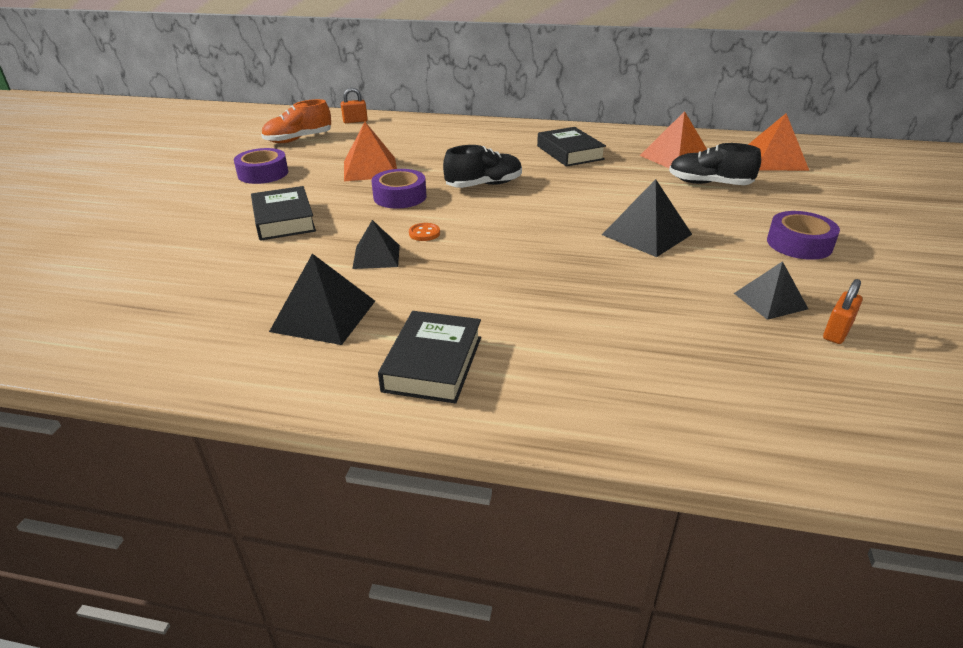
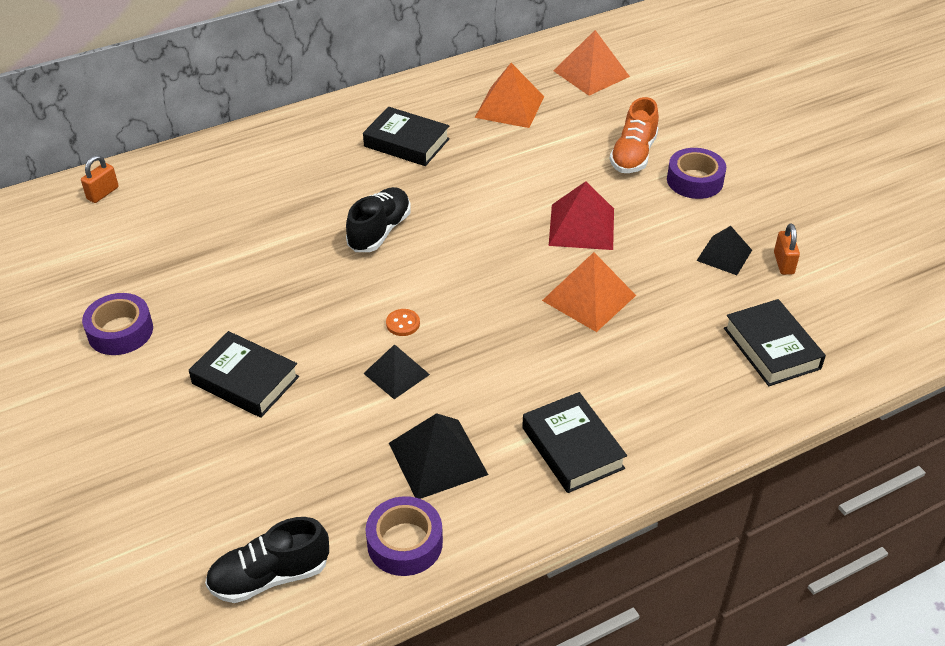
camera: 40 degrees left, 10 degrees up
orange shoe [261,99,331,143] -> orange shoe moved to [610,97,659,173]
orange pyramid [344,122,397,181] -> orange pyramid moved to [542,252,636,332]
purple tape [371,169,426,209] -> purple tape moved to [366,496,443,576]
black pyramid [602,179,692,257] -> red pyramid [549,181,614,250]
black shoe [669,143,761,185] -> black shoe moved to [205,517,329,603]
none -> black book [724,299,826,386]

